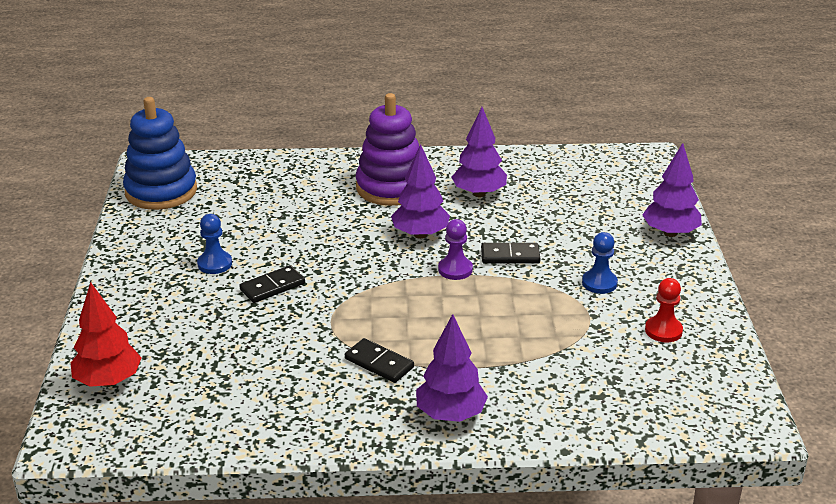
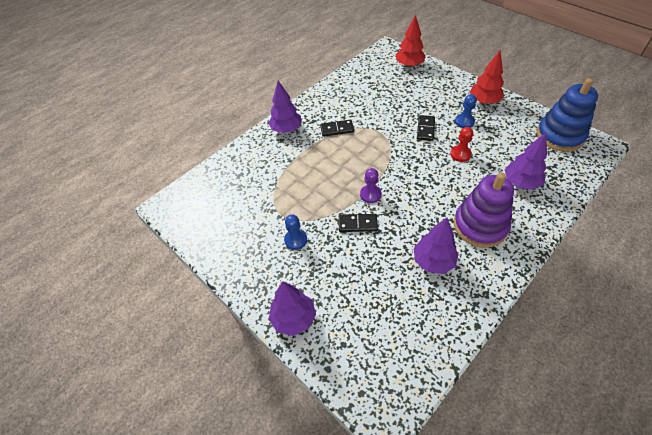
camera: 140 degrees right, 20 degrees up
purple tree [391,144,450,239] -> purple tree moved to [505,133,547,190]
black domino [481,243,540,264] -> black domino turned 45 degrees clockwise [339,214,378,232]
red pawn [645,278,683,343] -> red pawn moved to [450,127,473,162]
none -> red tree [470,50,504,104]

